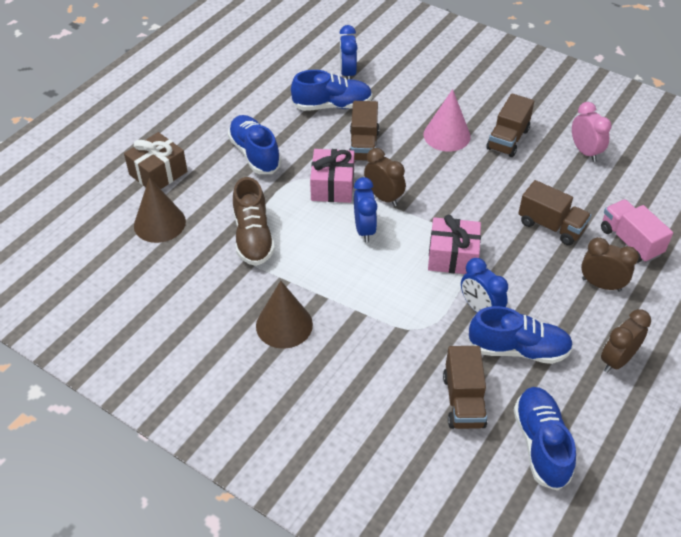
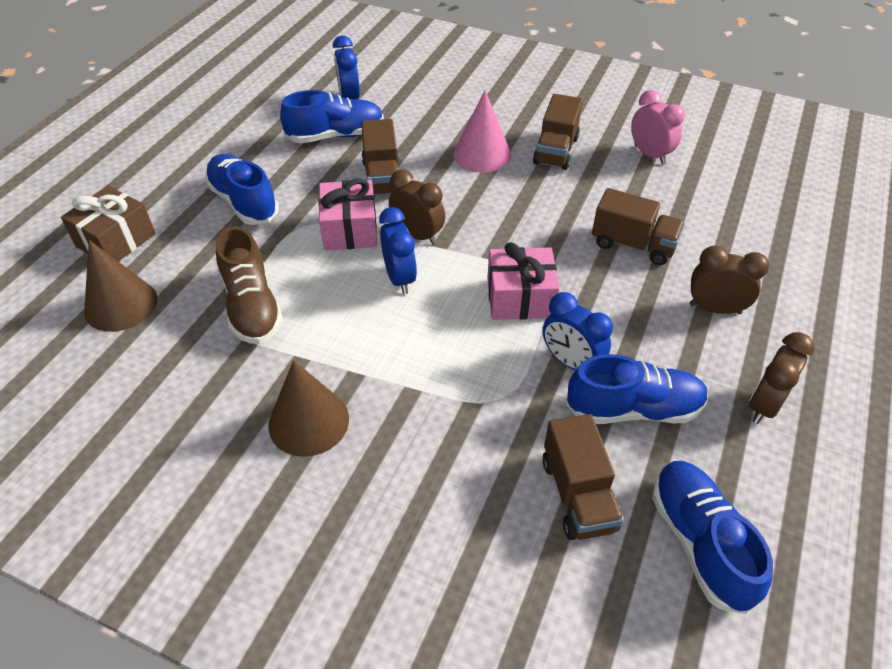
camera: 10 degrees left, 0 degrees up
pink truck [601,199,673,263] -> none

